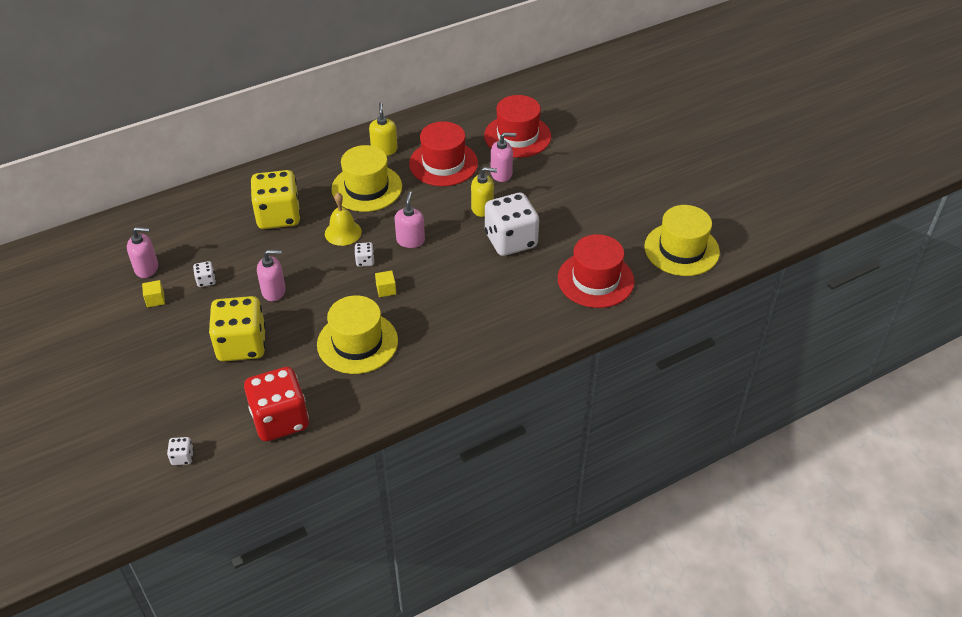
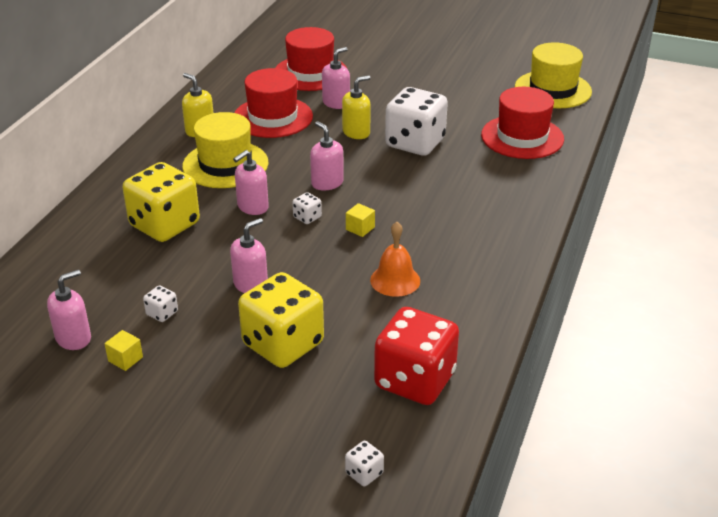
camera: 40 degrees left, 10 degrees down
yellow hat [317,295,398,374] -> orange bell [370,222,420,297]
yellow bell [325,193,362,246] -> pink soap dispenser [233,150,269,215]

